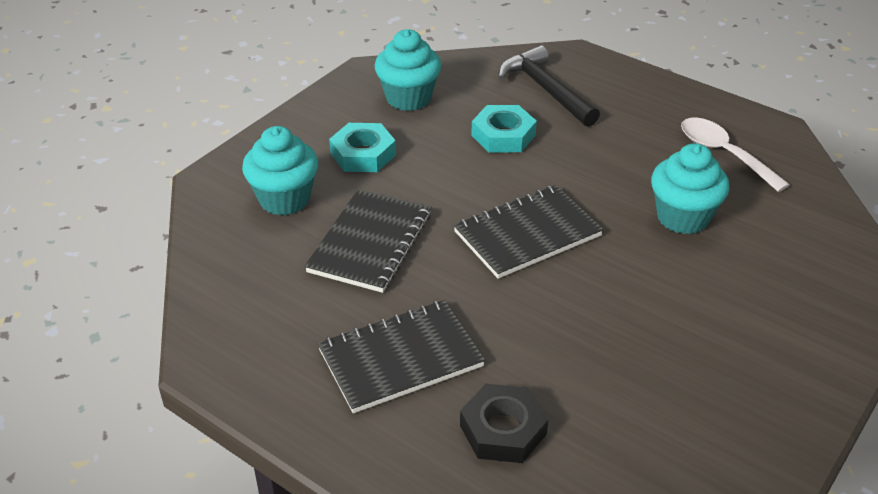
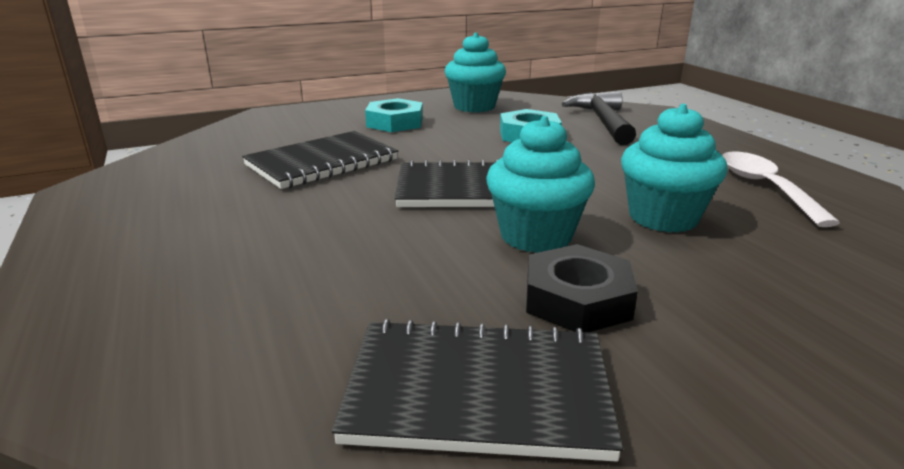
camera: 30 degrees right, 15 degrees down
turquoise cupcake [242,126,318,215] -> turquoise cupcake moved to [486,116,595,253]
black notebook [318,300,485,413] -> black notebook moved to [332,319,623,462]
black nut [460,384,548,463] -> black nut moved to [526,244,638,332]

